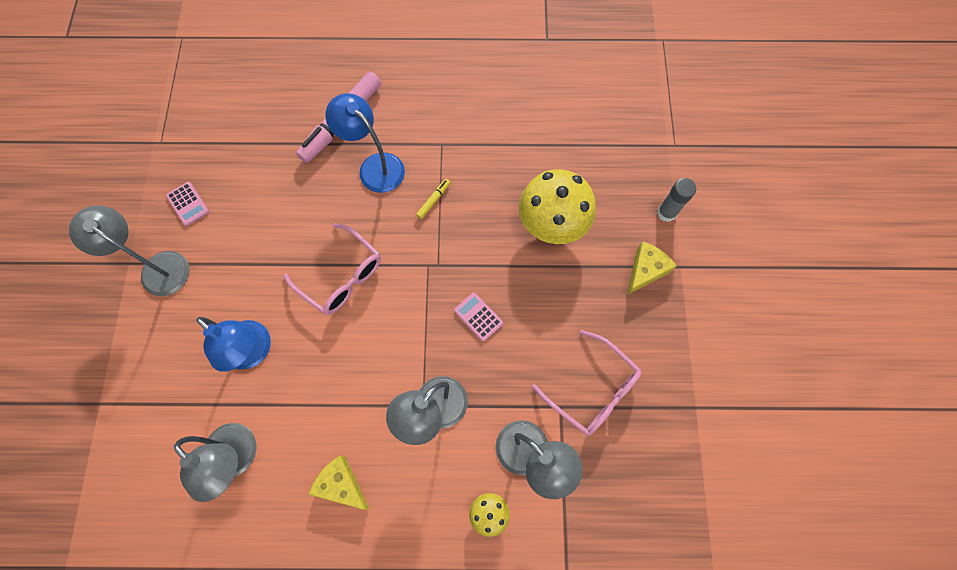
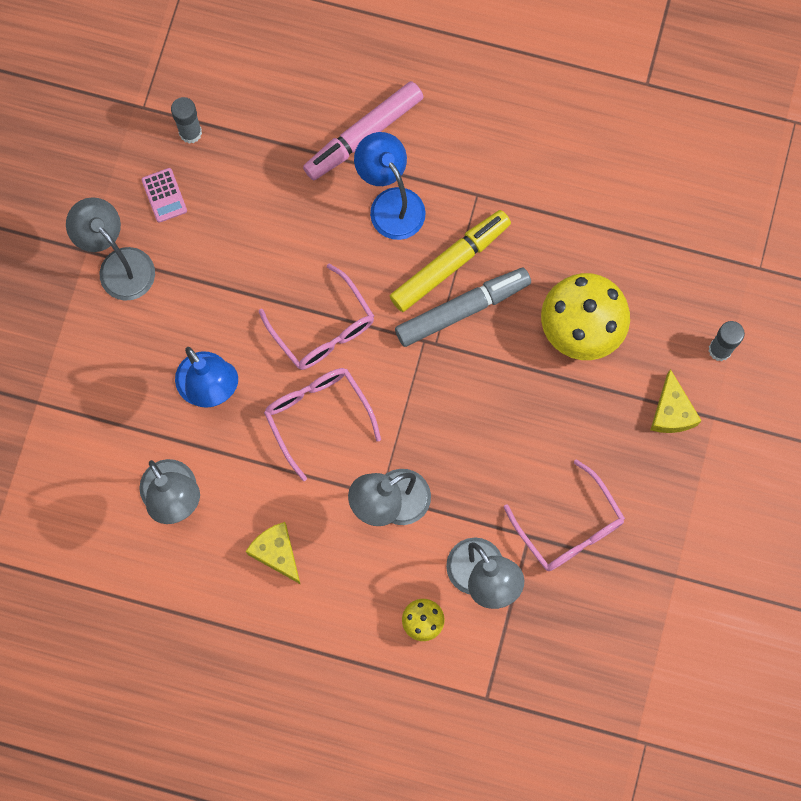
camera: 15 degrees right, 5 degrees up
yellow marker [416,179,450,219] -> yellow marker [390,210,511,312], size x2.42
pink calculator [454,292,503,342] -> none
yellow cheese [627,241,677,295] -> yellow cheese turned 120 degrees clockwise [650,369,702,433]
none -> grey glue stick [171,97,202,144]
none -> pink glasses [264,368,381,481]
none -> grey marker [395,267,531,347]

